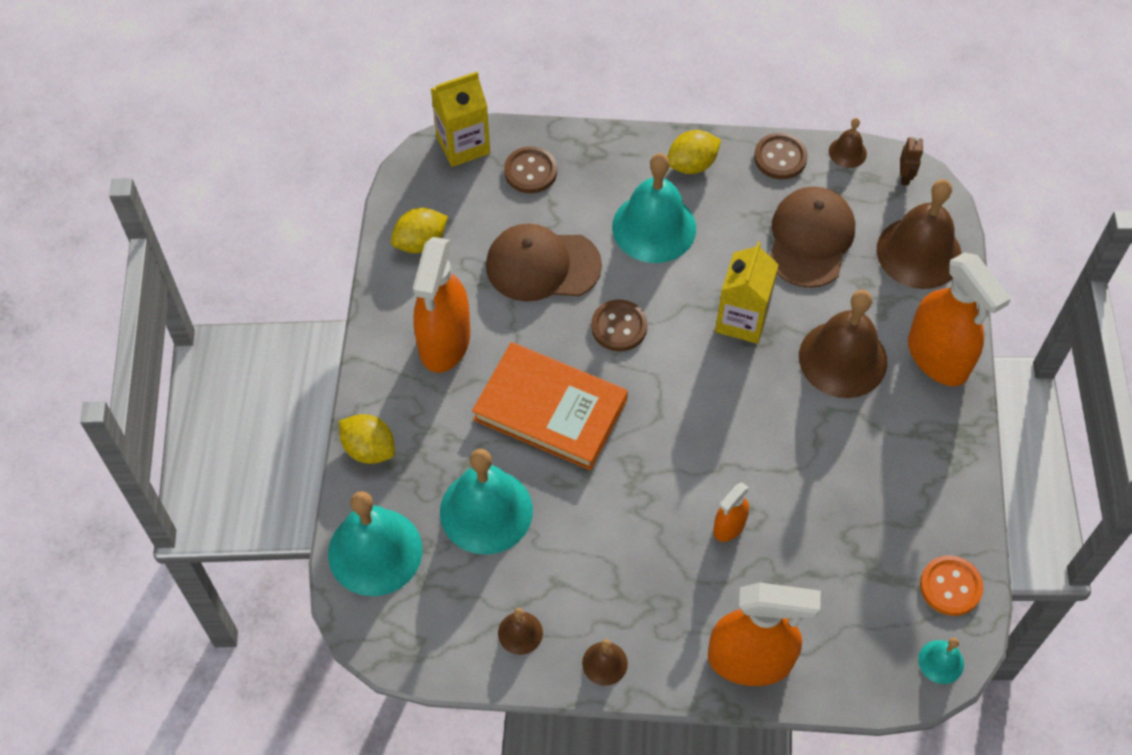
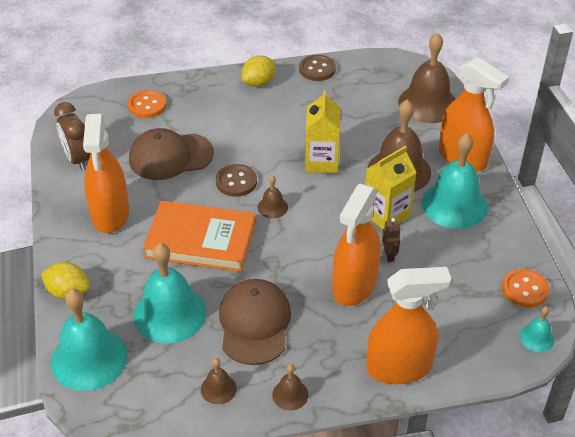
camera: 15 degrees left, 15 degrees down
yellow lemon [391,208,448,253] -> brown clock [54,102,90,171]
yellow carton [431,72,490,167] -> yellow carton moved to [365,146,417,229]
brown button [504,146,557,193] -> orange button [128,90,166,118]
turquoise bell [612,153,696,263] -> turquoise bell moved to [422,133,488,229]
orange spray bottle [713,482,749,542] -> orange spray bottle [332,184,381,306], size x2.02
brown cap [770,187,855,288] -> brown cap moved to [219,279,291,365]
brown bell [829,118,867,168] -> brown bell moved to [257,175,288,218]
brown robot [900,136,923,185] -> brown robot moved to [382,218,400,262]

